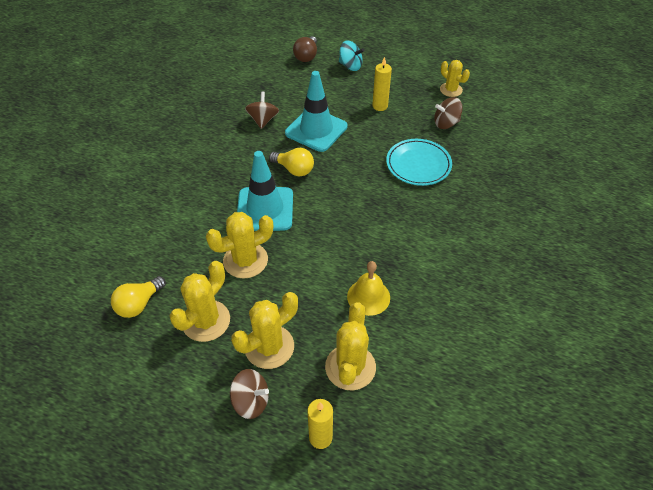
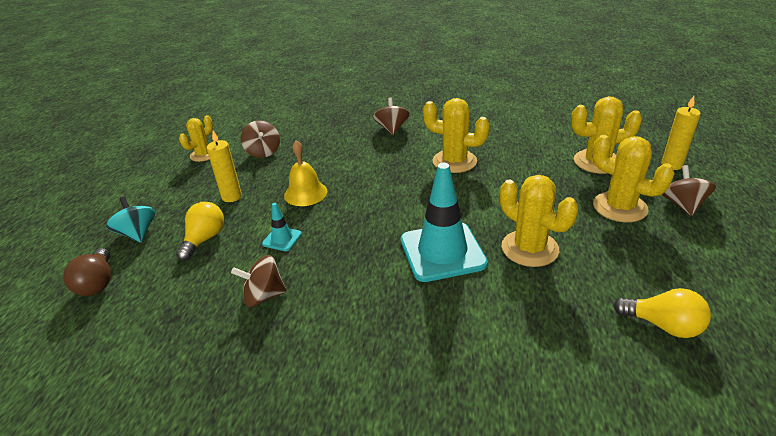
camera: 100 degrees left, 15 degrees down
yellow cactus [169,261,230,342] -> yellow cactus moved to [423,98,490,173]
yellow light bulb [269,148,314,176] -> yellow light bulb moved to [176,202,224,261]
turquoise traffic cone [285,71,348,152] -> turquoise traffic cone [262,203,302,251], size x0.45
brown light bulb [293,36,317,62] -> brown light bulb turned 75 degrees clockwise [64,248,111,296]
turquoise spinning top [339,41,364,71] -> turquoise spinning top turned 45 degrees counterclockwise [106,196,155,243]
yellow bell [347,261,390,316] -> yellow bell moved to [284,140,327,206]
turquoise plate [386,139,452,186] -> none
none -> brown spinning top [373,98,410,135]

